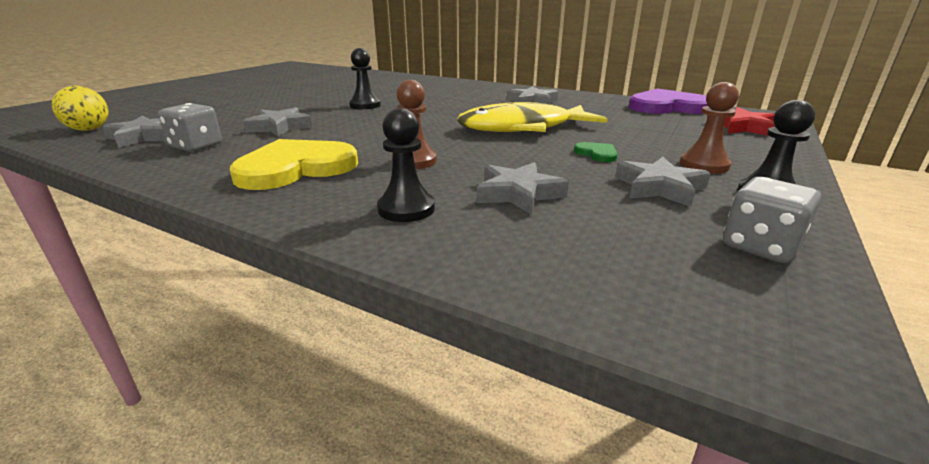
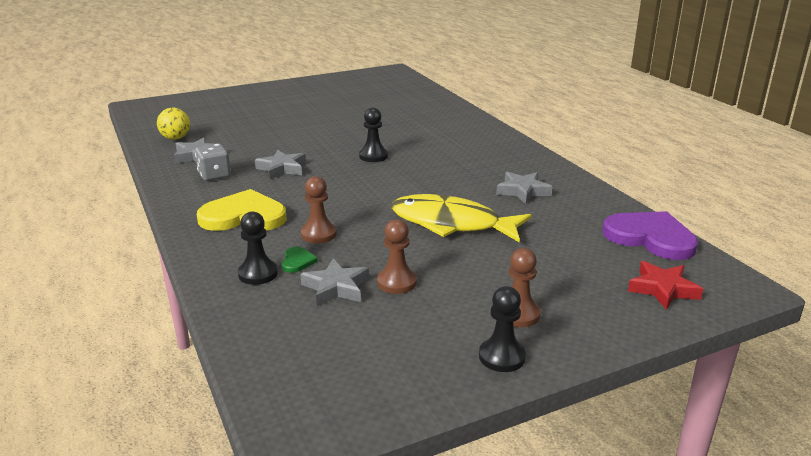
camera: 35 degrees right, 0 degrees up
green heart [574,142,618,162] -> green heart moved to [281,247,318,273]
grey star [615,157,711,207] -> none
grey dice [723,177,821,263] -> none
none -> brown pawn [377,219,417,294]

